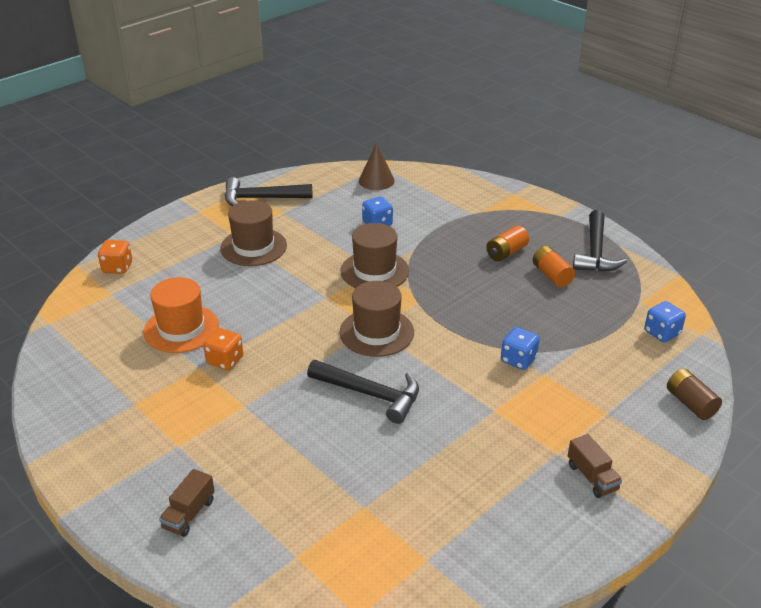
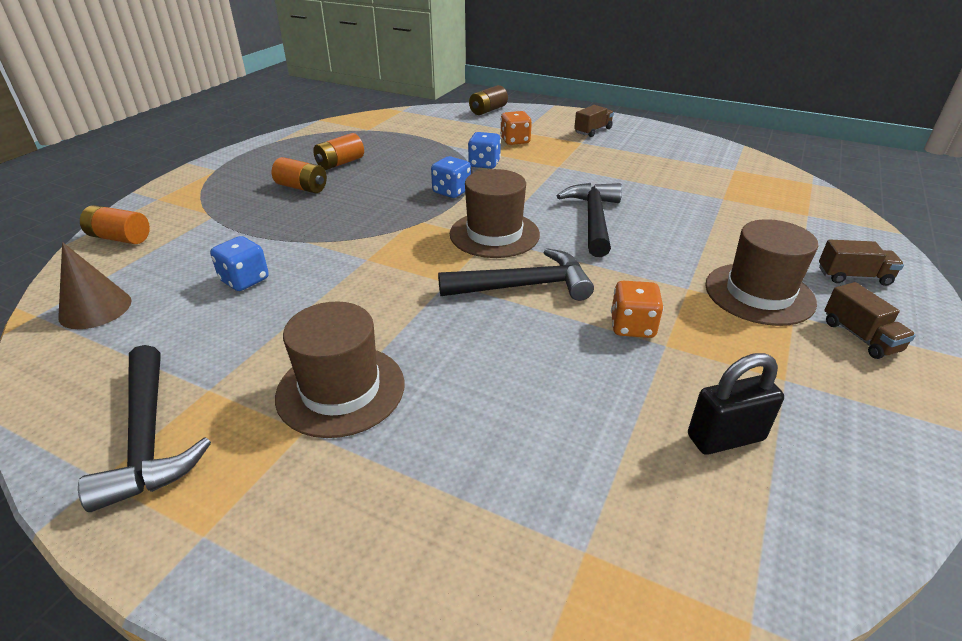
camera: 110 degrees left, 0 degrees up
orange dice [98,240,132,274] -> orange dice moved to [500,111,532,145]
orange hat [144,277,219,353] -> none
brown hat [341,223,409,288] -> brown hat moved to [705,219,818,326]
black hammer [573,210,627,272] -> black hammer moved to [438,248,594,301]
blue dice [645,301,686,342] -> blue dice moved to [431,156,471,198]
none -> orange battery [80,205,150,244]
none -> black padlock [688,353,784,455]
none -> brown truck [824,282,916,359]

